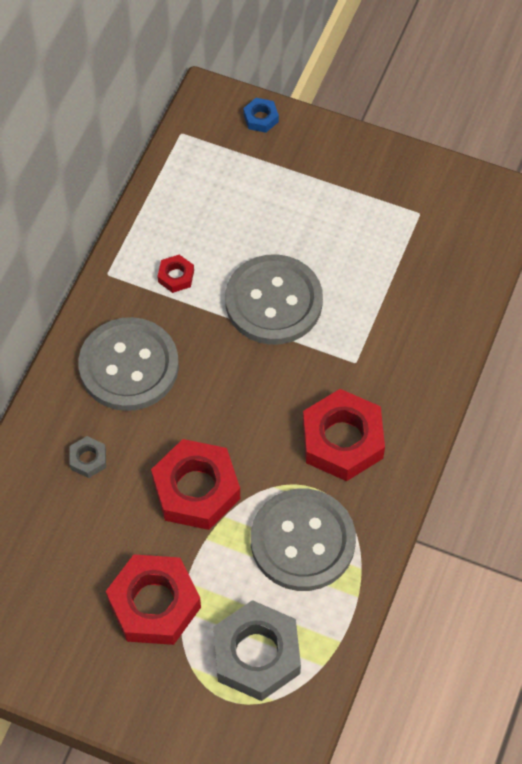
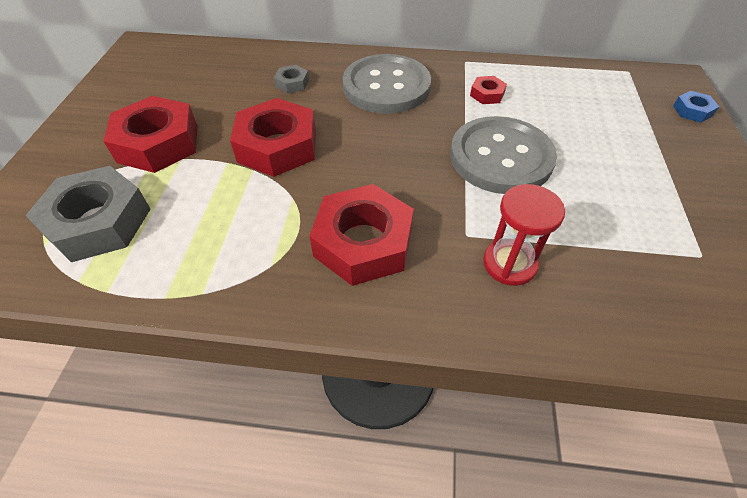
camera: 75 degrees right, 10 degrees down
grey button [251,489,356,591] -> none
none -> red hourglass [483,184,565,286]

